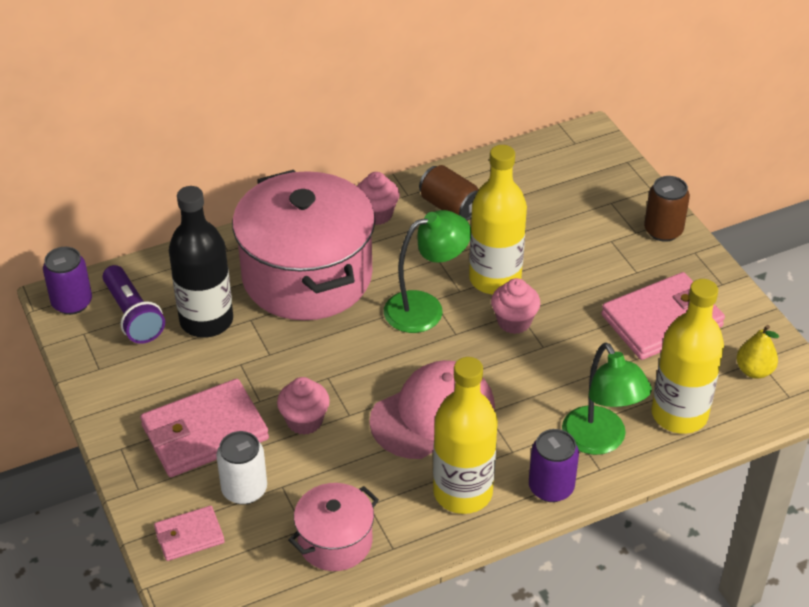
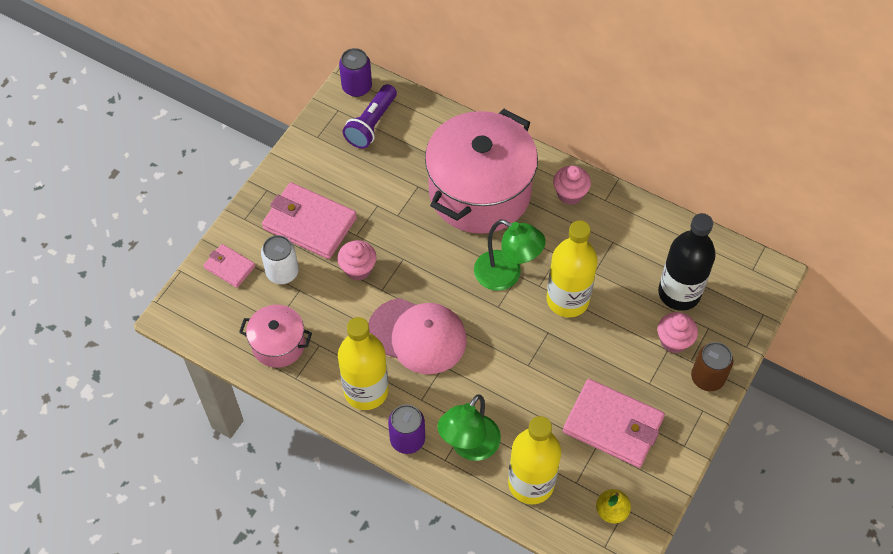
camera: 55 degrees right, 15 degrees up
black bottle [169,186,233,338] -> black bottle moved to [658,213,716,311]
brown can [419,165,478,221] -> none
pink cupcake [491,278,540,334] -> pink cupcake moved to [658,312,698,353]

